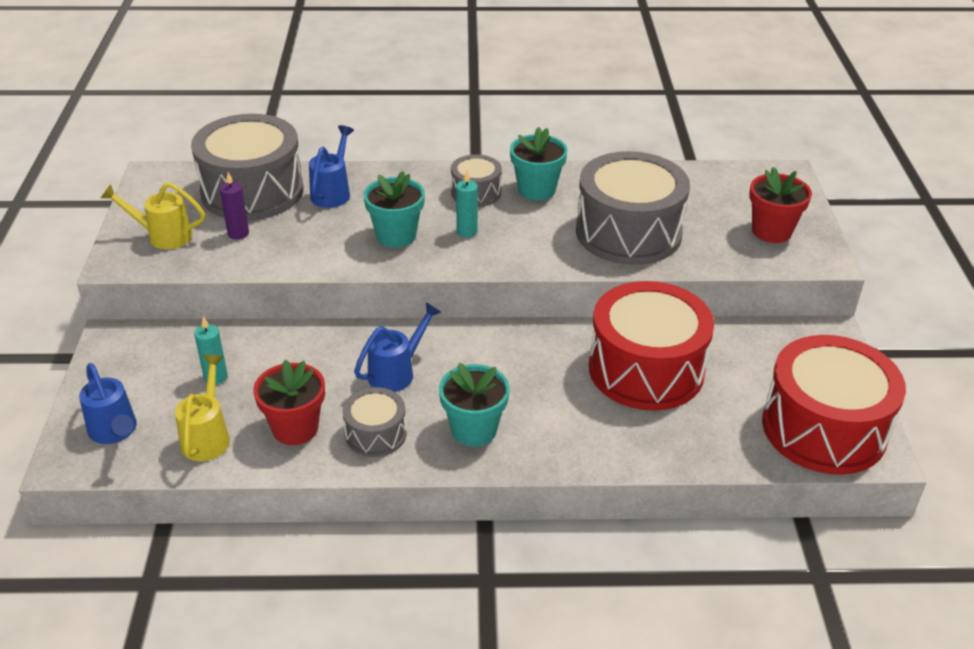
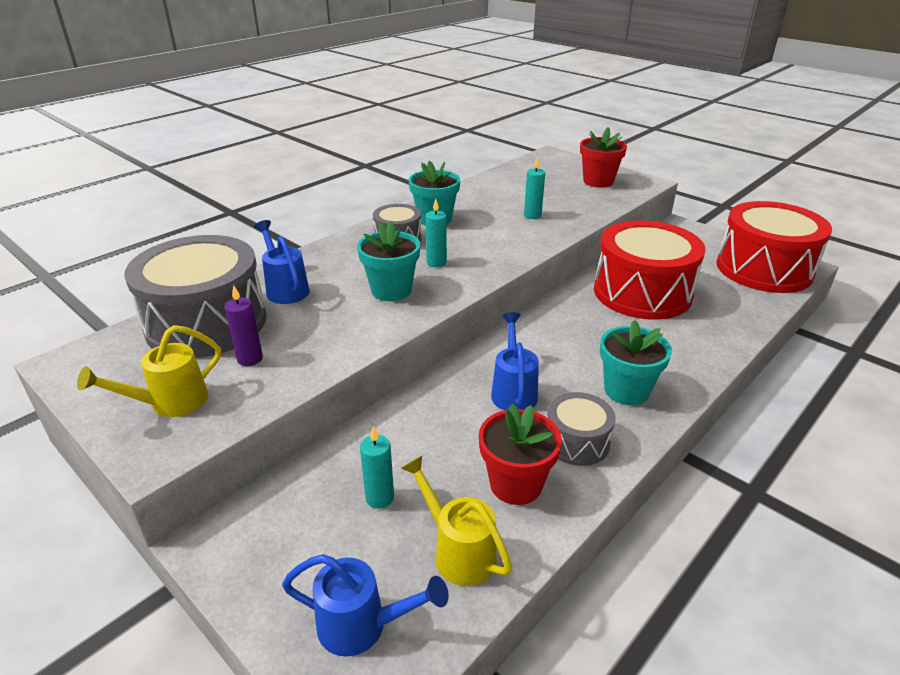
camera: 45 degrees left, 5 degrees down
grey drum [576,151,690,265] -> turquoise candle [524,157,545,219]

